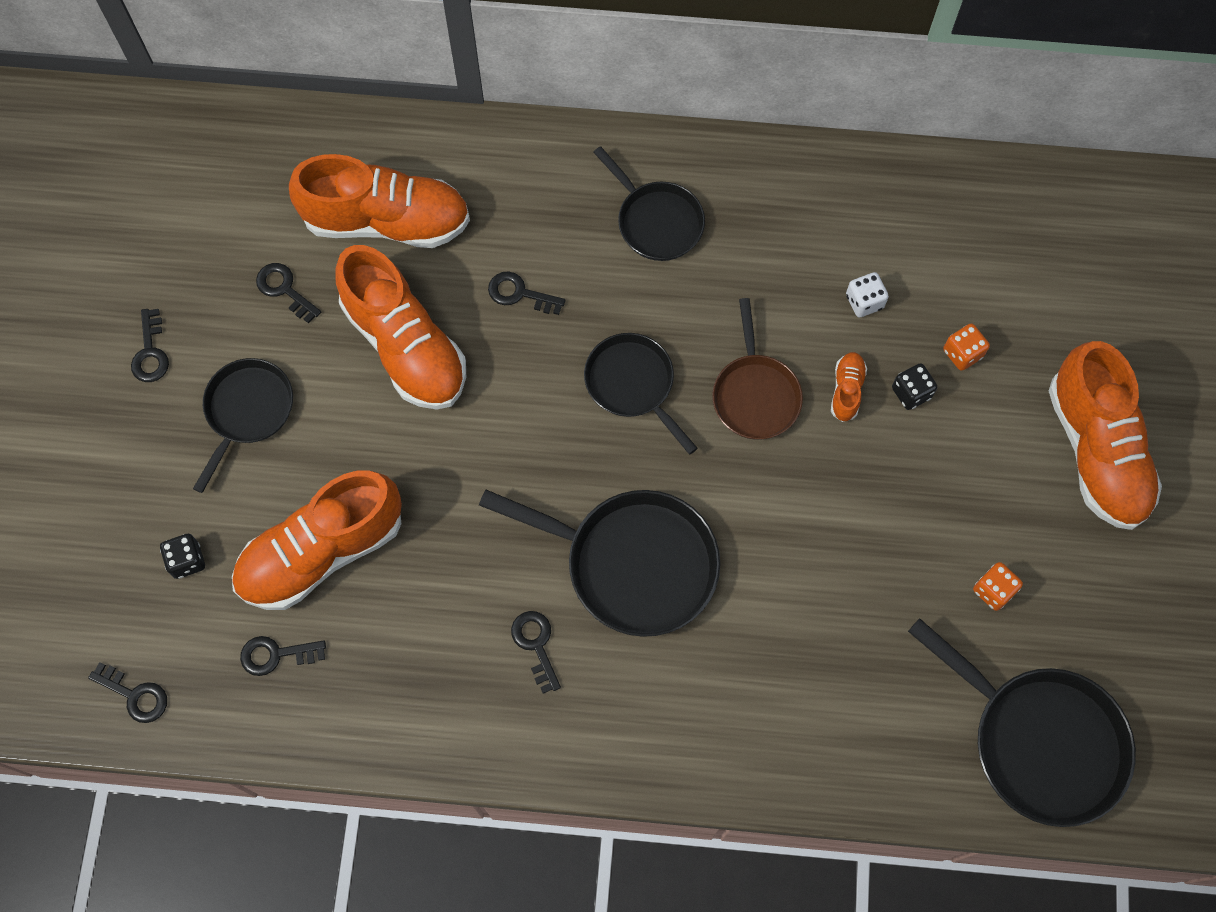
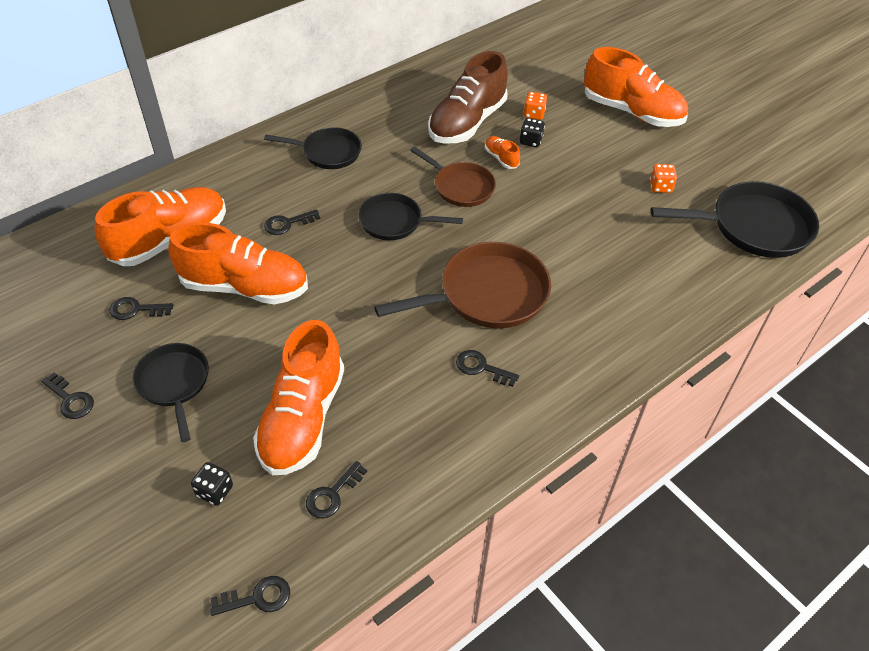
camera: 45 degrees left, 20 degrees down
black pan [479,490,720,637] -> brown pan [374,242,551,329]
white dice [846,272,889,317] -> brown shoe [428,51,508,144]

